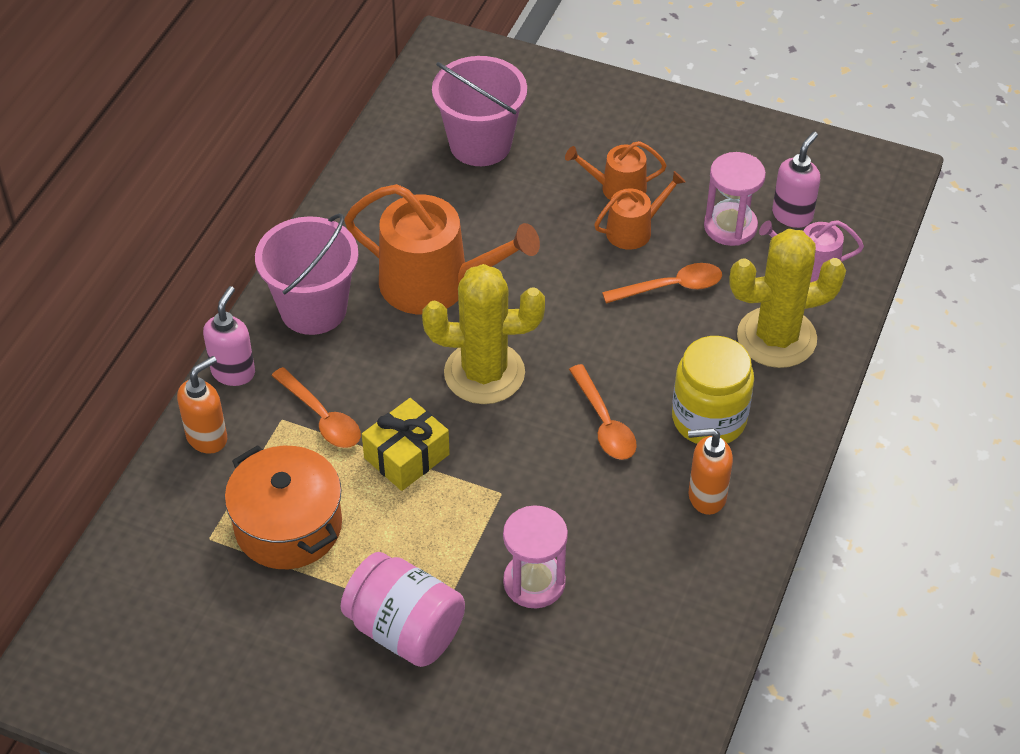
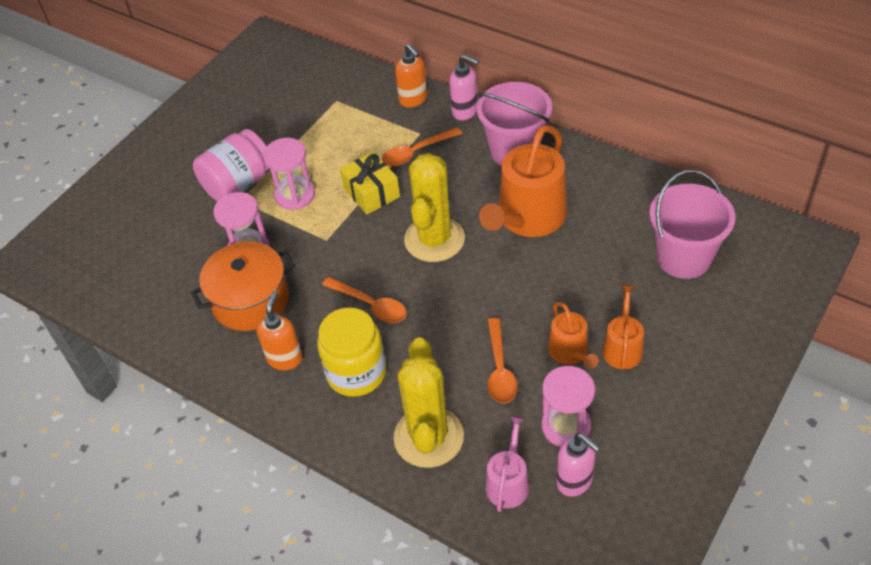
camera: 105 degrees right, 0 degrees up
orange pot [225,445,342,569] -> orange pot moved to [191,242,295,331]
orange spoon [569,364,637,460] -> orange spoon turned 135 degrees counterclockwise [322,277,407,323]
none -> pink hourglass [263,138,315,210]

